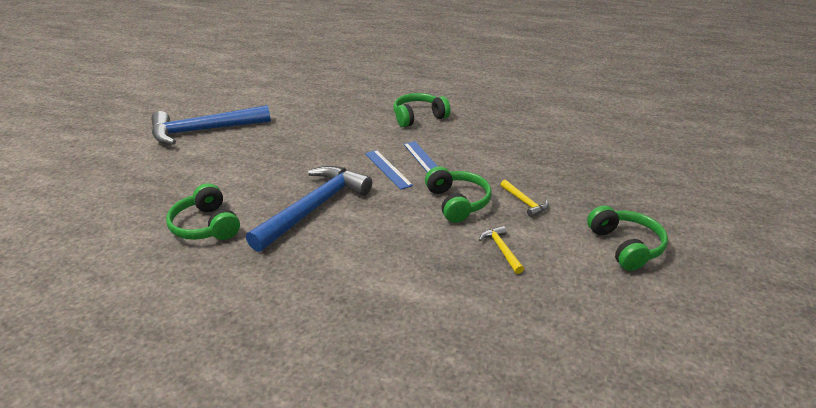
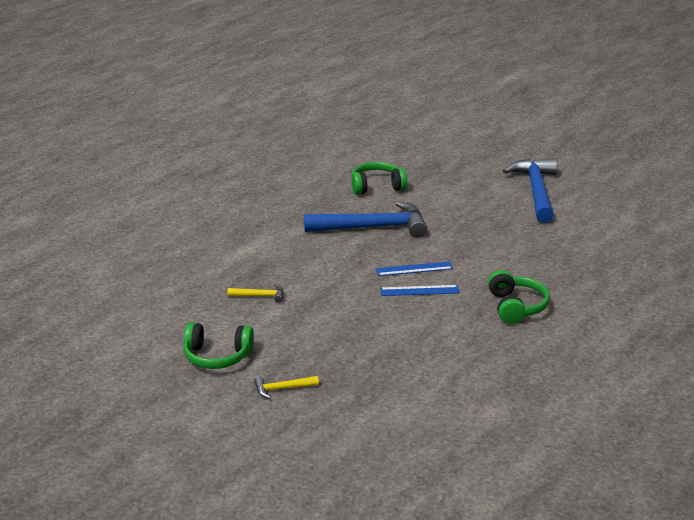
camera: 110 degrees right, 5 degrees down
blue hammer [246,166,372,252] -> blue hammer turned 60 degrees counterclockwise [304,201,427,238]
green headphones [425,166,492,223] -> none
yellow hammer [500,180,549,217] -> yellow hammer moved to [254,376,319,399]

